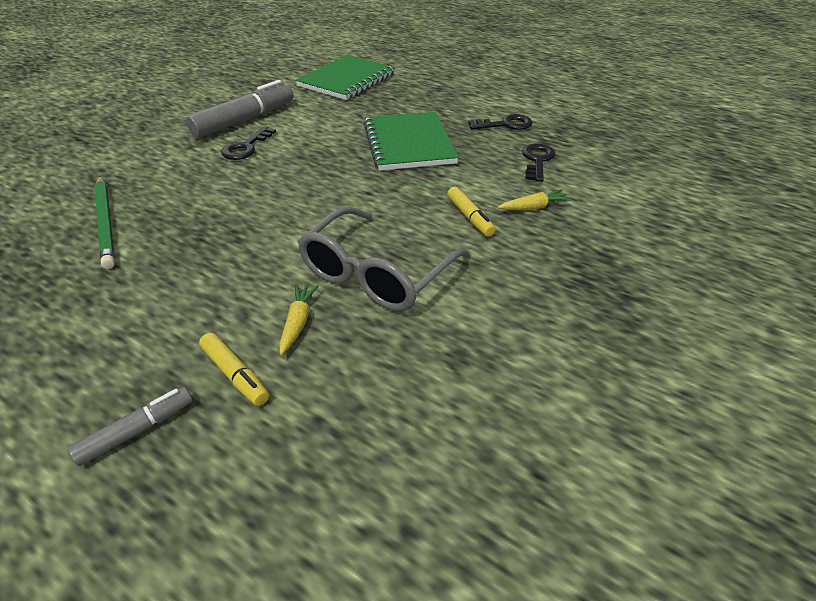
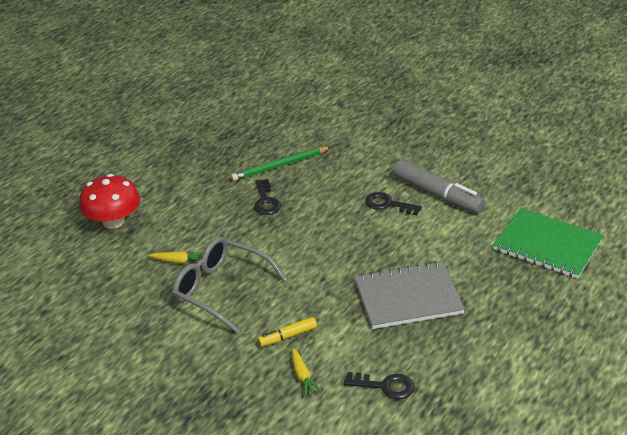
camera: 90 degrees right, 5 degrees down
grey marker [68,387,193,466] -> red mushroom [79,174,140,229]
yellow marker [199,333,269,406] -> none
green notebook [363,112,459,171] -> grey notebook [355,261,465,329]
black key [468,114,533,130] -> black key moved to [254,179,281,215]

